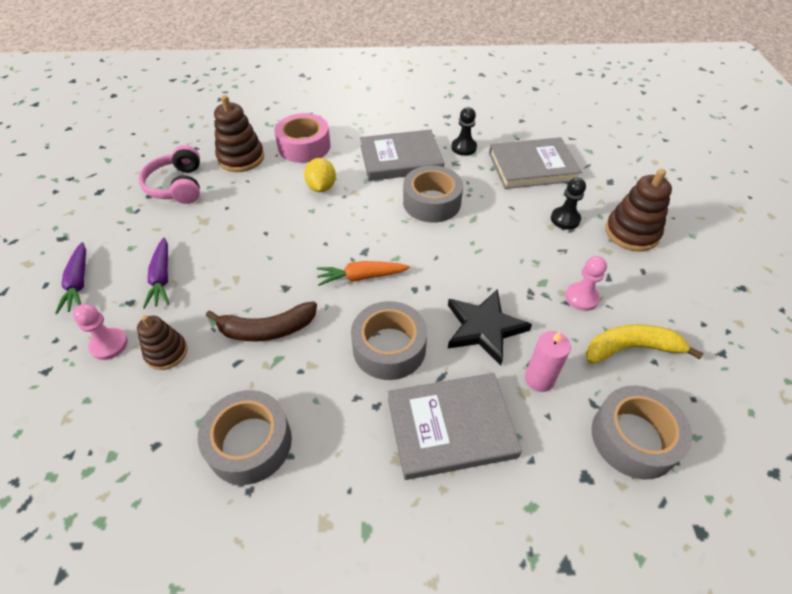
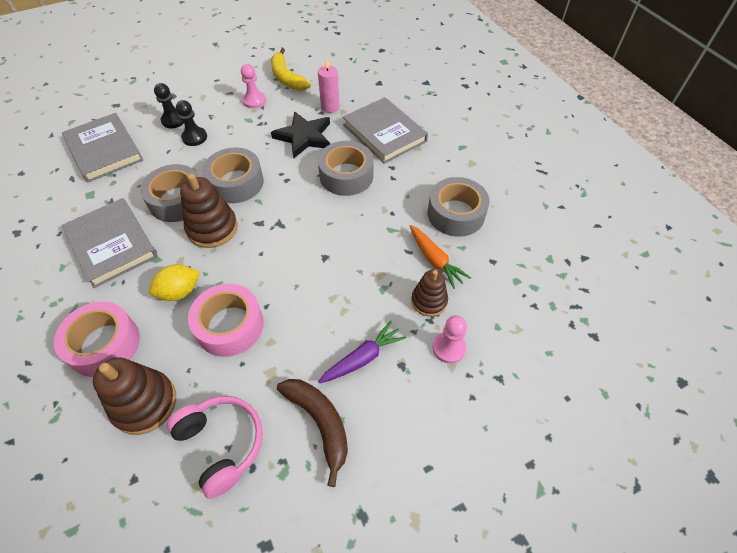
camera: 115 degrees left, 5 degrees up
purple carrot [55,242,86,314] -> none
pink headphones [139,145,200,204] -> pink headphones turned 90 degrees counterclockwise [167,396,263,499]
brown banana [206,301,317,341] -> brown banana moved to [277,379,348,487]
orange carrot [317,261,410,286] -> orange carrot moved to [410,225,471,289]
black pawn [451,107,477,156] -> black pawn moved to [176,100,207,146]
grey tape [592,386,692,479] -> grey tape moved to [202,147,264,203]
brown stacking toy [605,169,672,251] -> brown stacking toy moved to [180,173,238,248]
none -> pink tape [188,284,264,357]

